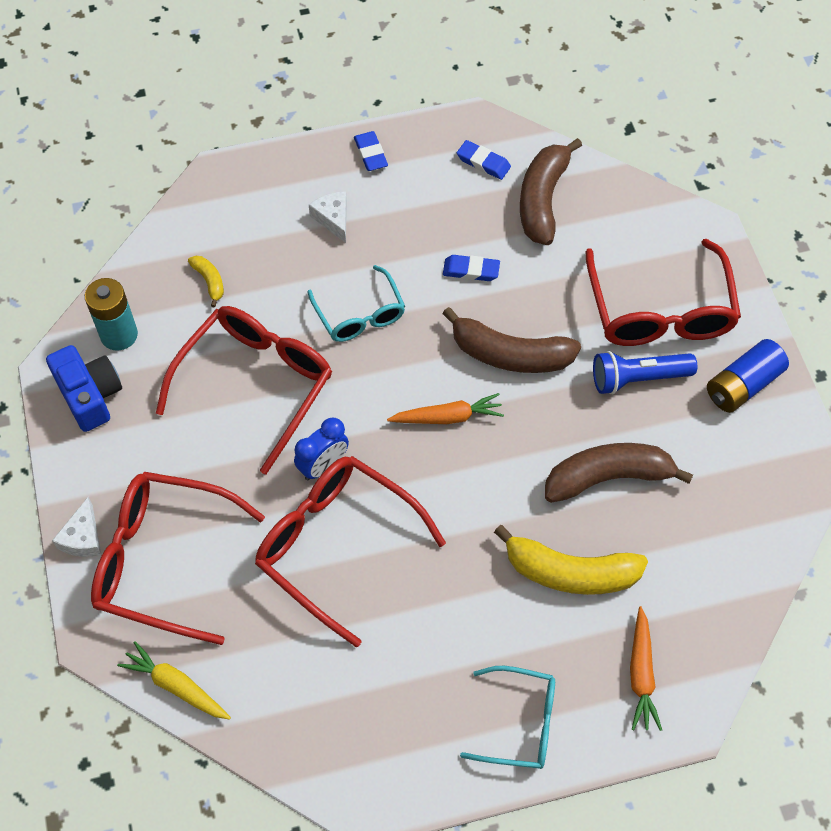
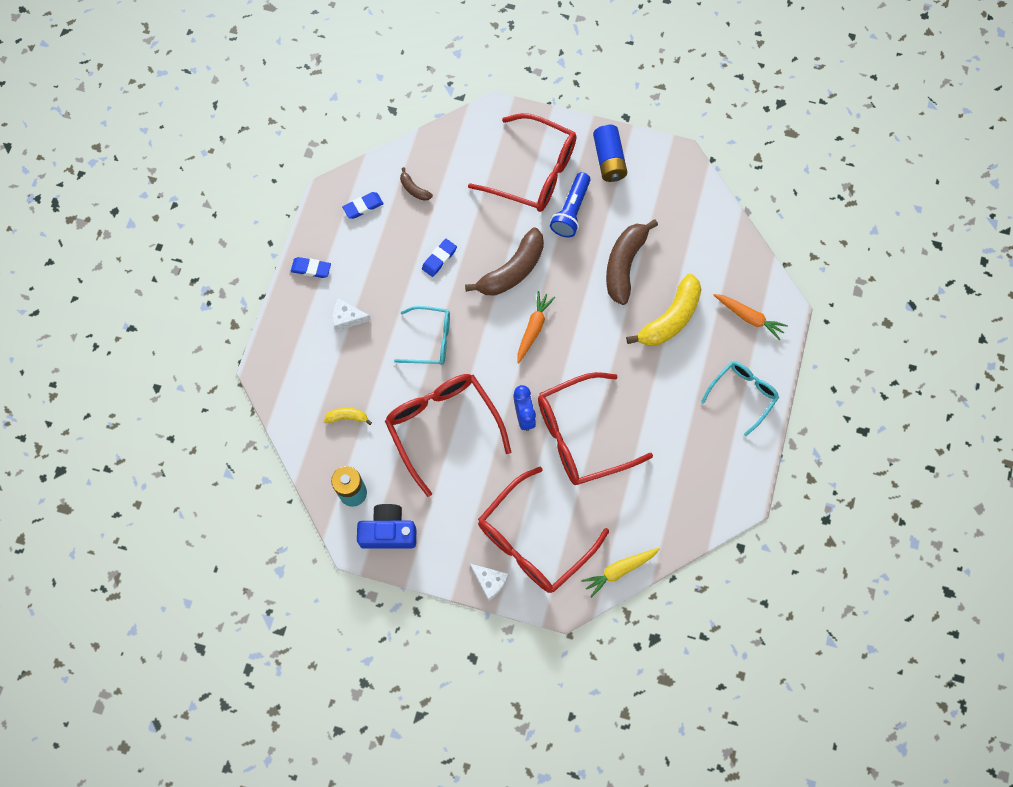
camera: 60 degrees left, 10 degrees up
brown banana [520,138,582,245] -> brown banana [400,167,433,201], size x0.47

